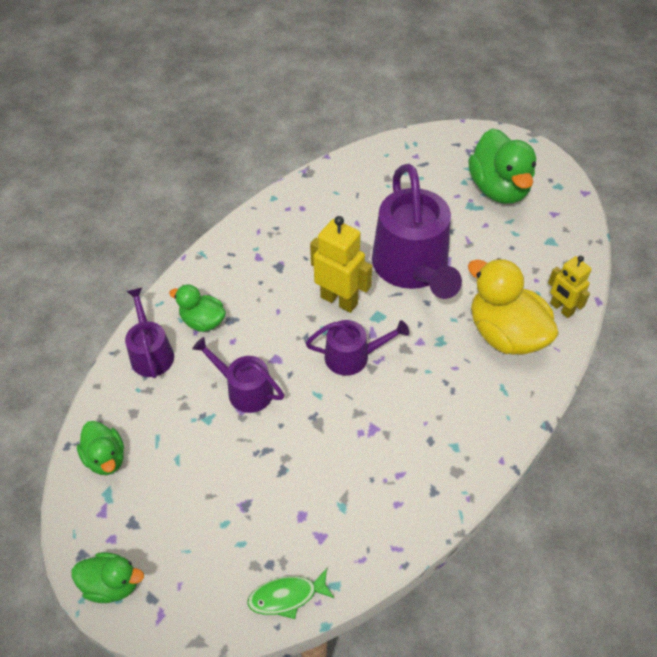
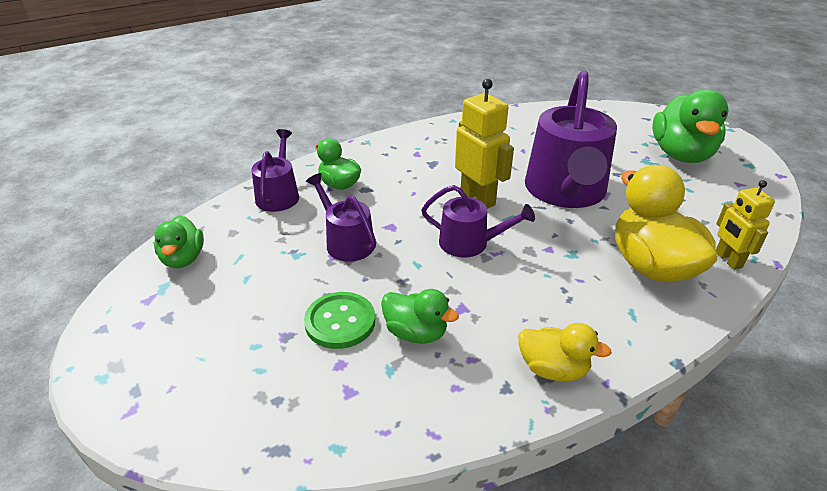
camera: 20 degrees right, 15 degrees down
green duck [72,552,144,603] -> green duck moved to [381,289,459,344]
green fish [247,568,335,619] -> none
none -> green button [304,292,375,349]
none -> yellow duck [518,323,612,382]

